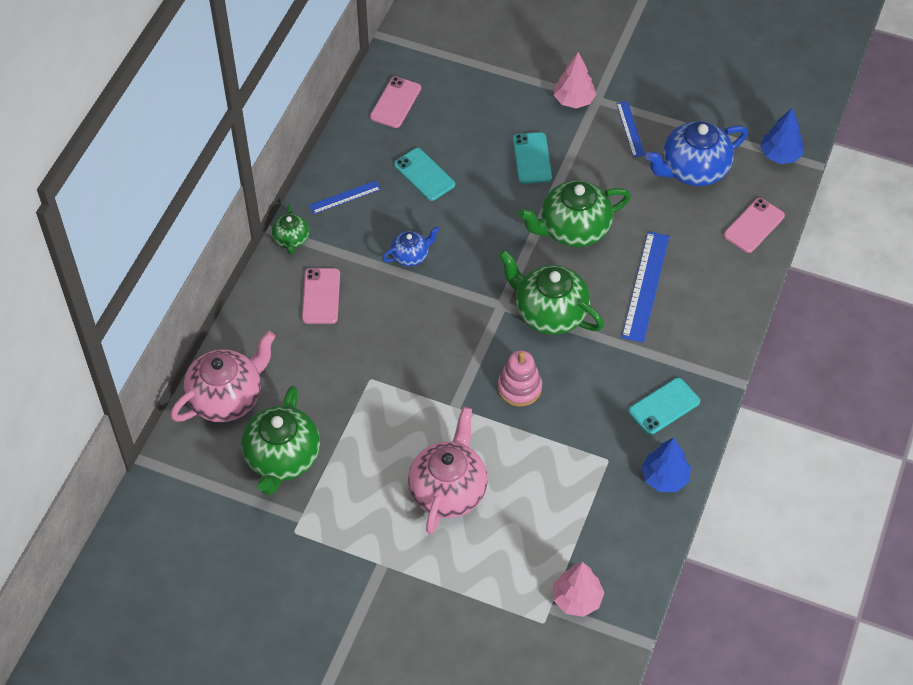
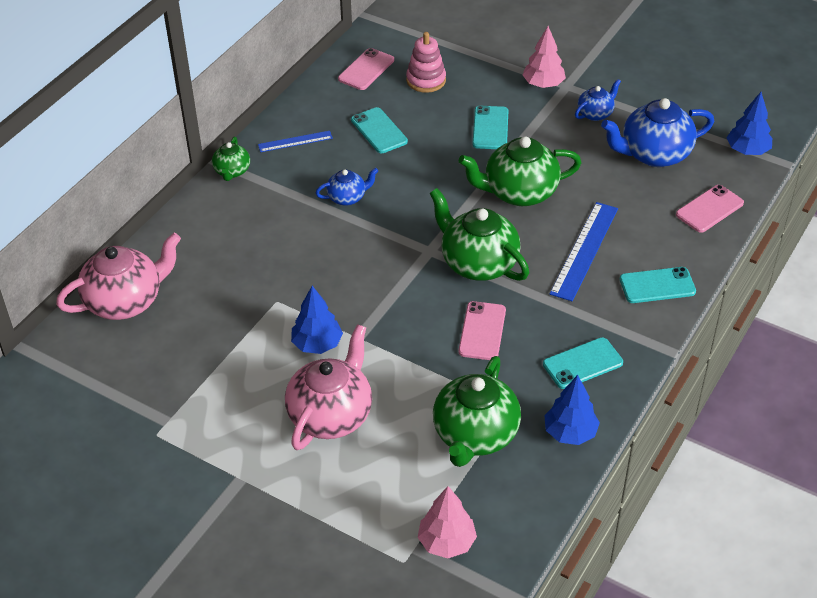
camera: 10 degrees right, 10 degrees down
green teapot [241,386,320,495] -> green teapot moved to [433,356,521,467]
pink phone [302,268,340,324] -> pink phone moved to [458,301,506,360]
pink stacking toy [498,350,542,407] -> pink stacking toy moved to [406,32,446,93]
blue ruler [617,101,645,157] -> blue teapot [575,79,621,121]
none -> blue tree [291,286,343,354]
none -> turquoise phone [620,267,696,303]

